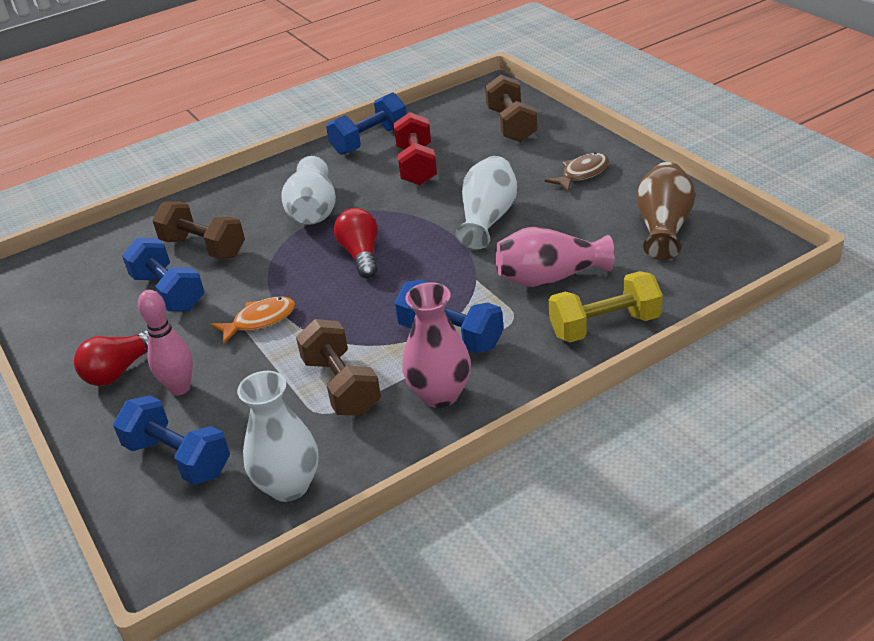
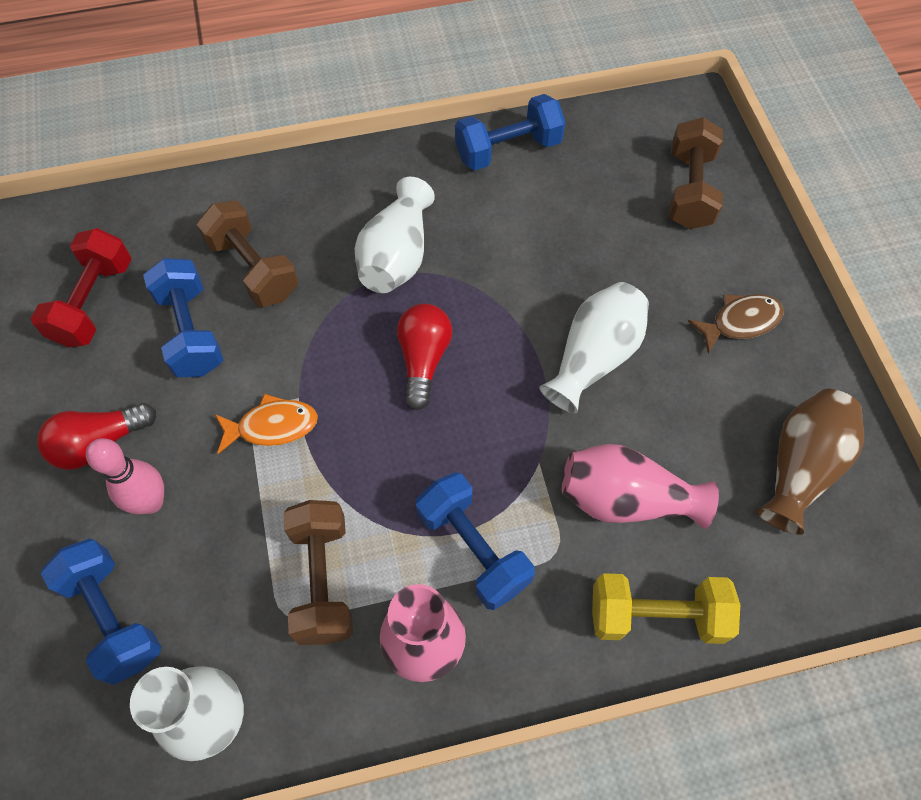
camera: 15 degrees right, 25 degrees up
red dumbbell [393,112,437,185] -> red dumbbell moved to [31,228,131,347]

